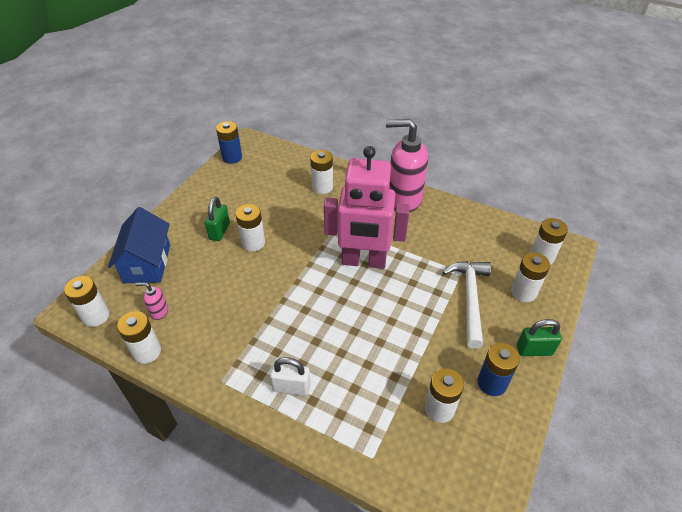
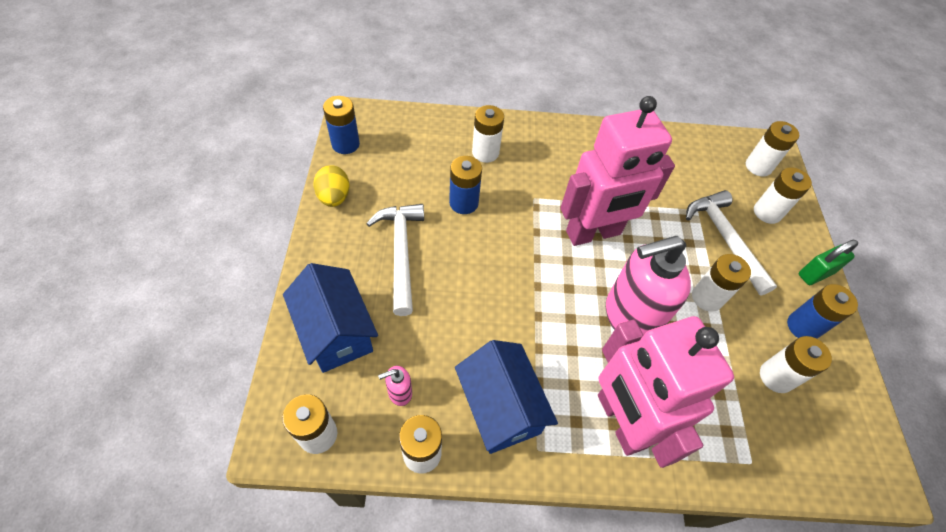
camera: 30 degrees left, 10 degrees up
green padlock [205,197,230,241] -> white hammer [366,204,424,316]
white battery [236,204,265,252] -> white battery moved to [692,254,751,312]
white padlock [270,357,311,396] -> pink robot [598,316,734,468]
pink soap dispenser [386,119,428,212] -> pink soap dispenser moved to [606,236,691,335]
none -> yellow egg [314,165,350,207]
none -> blue battery [449,156,482,214]
none -> blue house [455,340,558,454]

